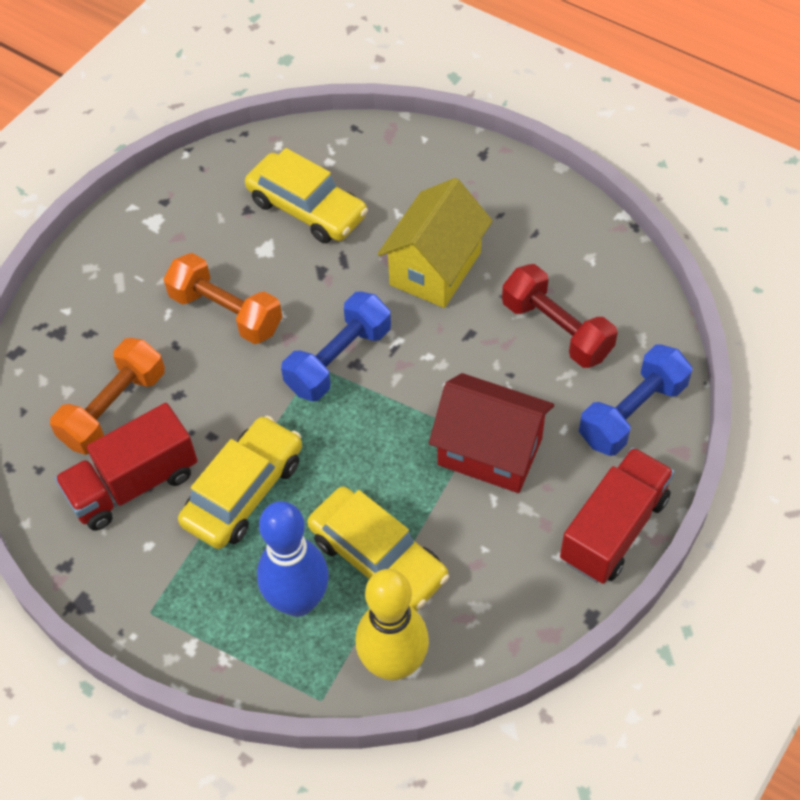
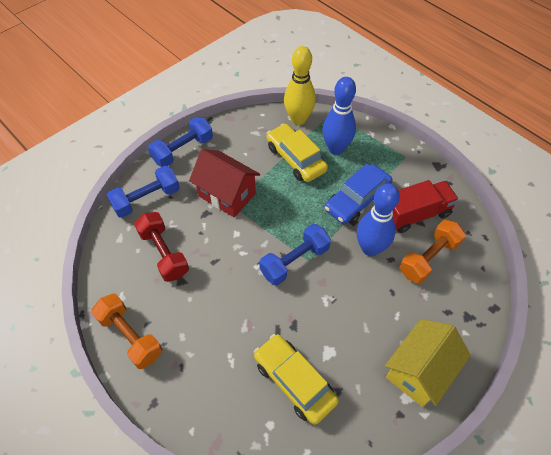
camera: 170 degrees left, 0 degrees up
orange dumbbell [164,253,282,344] -> orange dumbbell moved to [91,293,162,369]
yellow car [178,415,302,549] -> blue car [325,164,392,224]
yellow house [378,178,493,308] -> yellow house moved to [385,319,471,407]
red truck [560,447,674,584] -> blue dumbbell [148,117,213,167]
none -> blue bowling pin [357,183,400,256]

